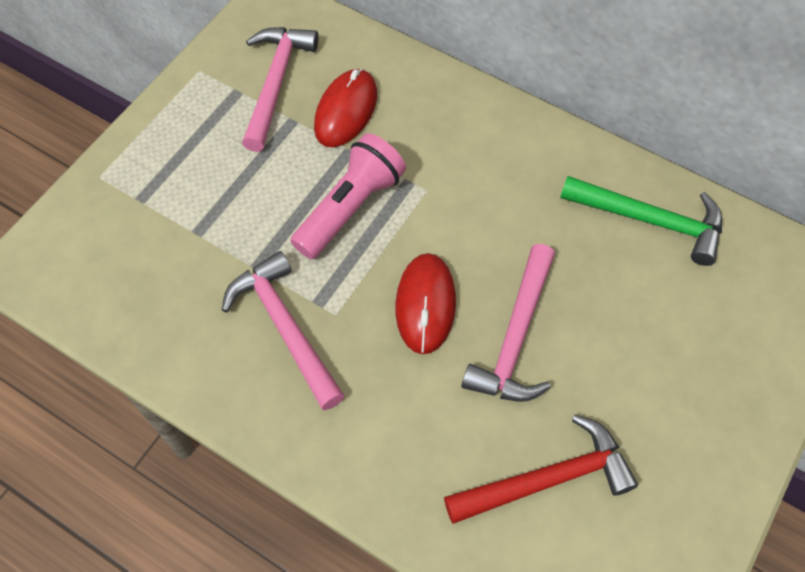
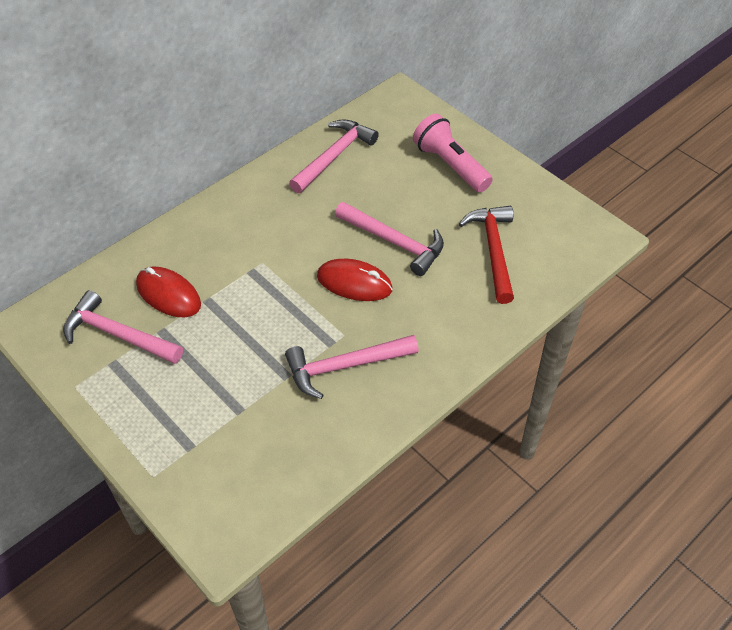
camera: 75 degrees left, 10 degrees down
pink flashlight [291,133,406,259] -> pink flashlight moved to [413,114,493,192]
green hammer [560,176,722,266] -> pink hammer [289,119,379,193]

